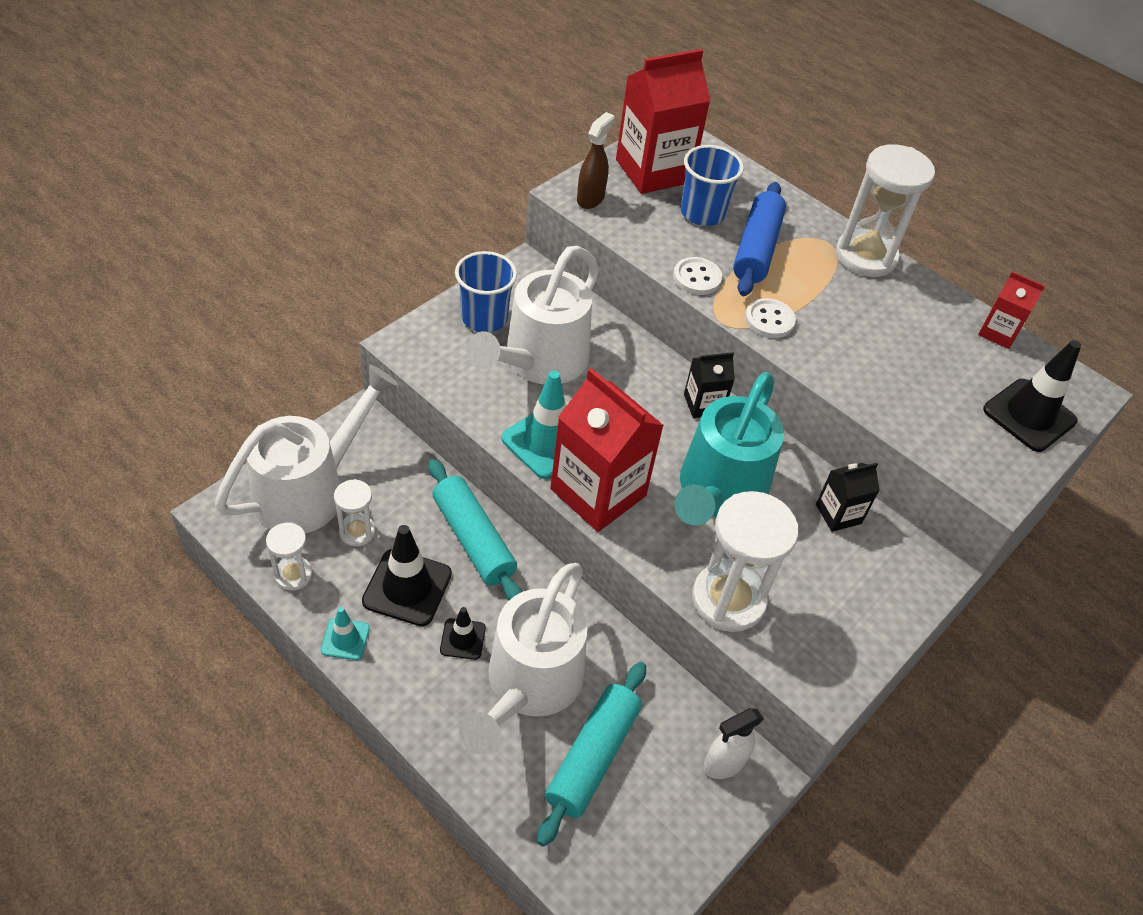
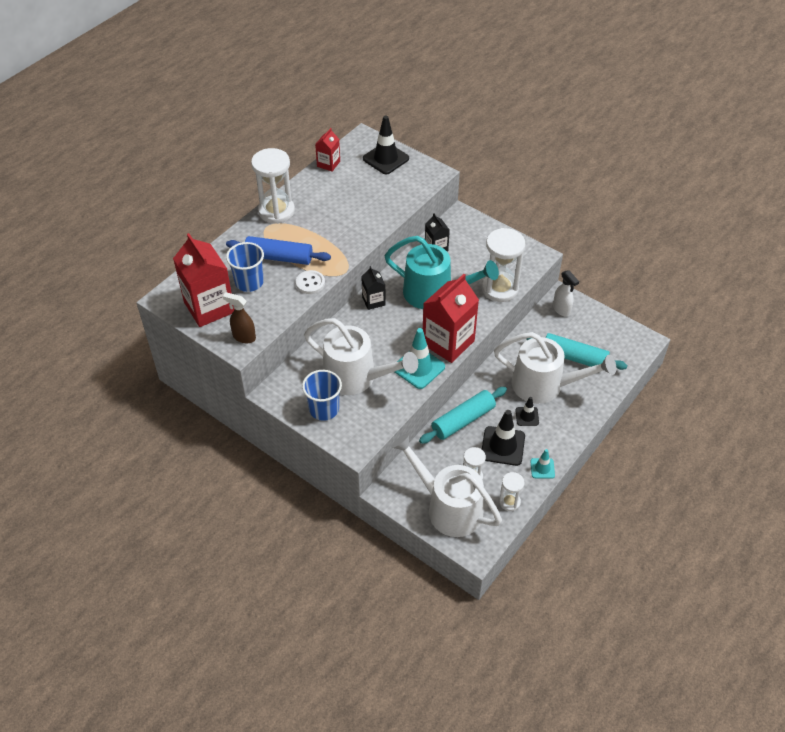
camera: 90 degrees left, 0 degrees up
white button [745,298,796,338] -> none

